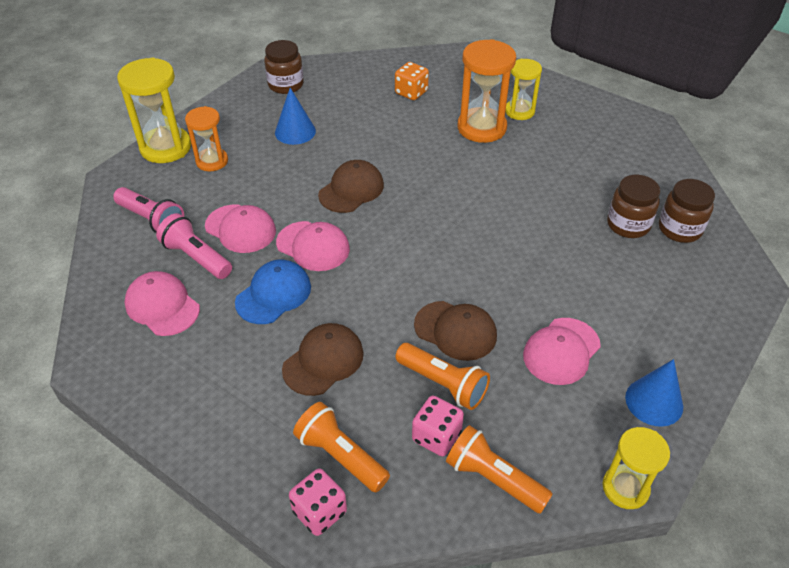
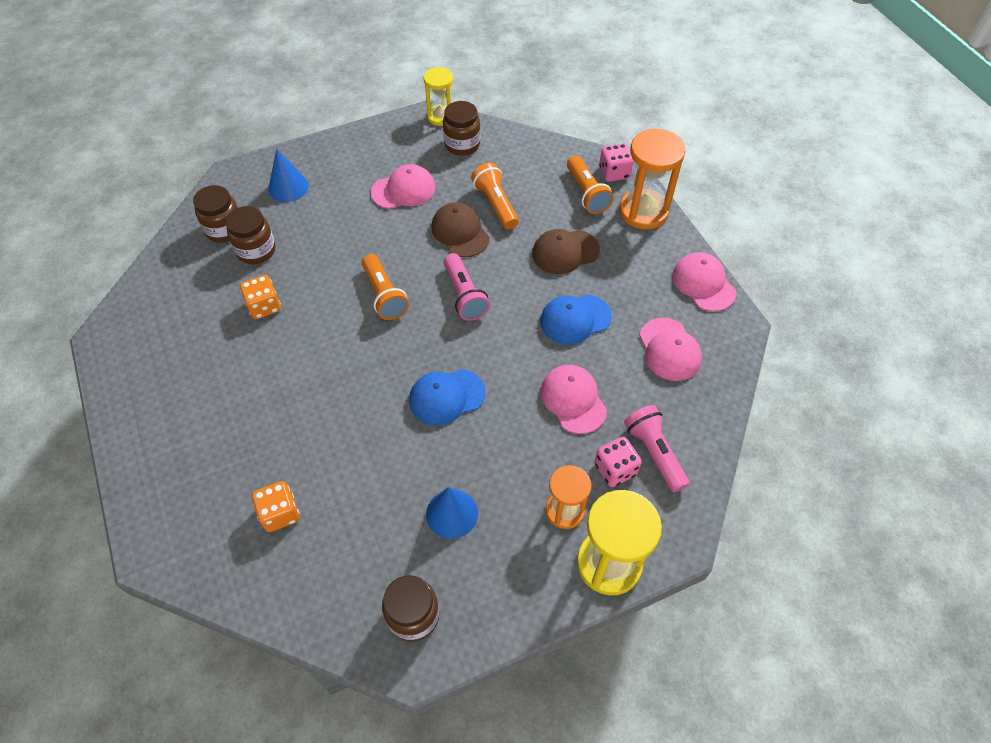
camera: 150 degrees left, 10 degrees up
pink flashlight [156,213,232,279] -> pink flashlight moved to [444,253,490,321]
pink cap [276,221,350,271] -> pink cap moved to [672,252,736,312]
brown cap [318,160,384,213] -> blue cap [409,369,486,426]
pink dice [412,396,464,456] -> pink dice moved to [595,437,642,487]
orange flashlight [446,425,553,514] -> orange flashlight moved to [362,254,409,320]
orange hourglass [458,39,516,143] -> orange hourglass moved to [619,129,685,229]
yellow hourglass [505,59,542,120] -> none
blue cone [625,359,683,427] -> blue cone moved to [269,148,309,202]
none -> orange dice [240,275,281,319]
none -> brown jar [443,101,480,156]

